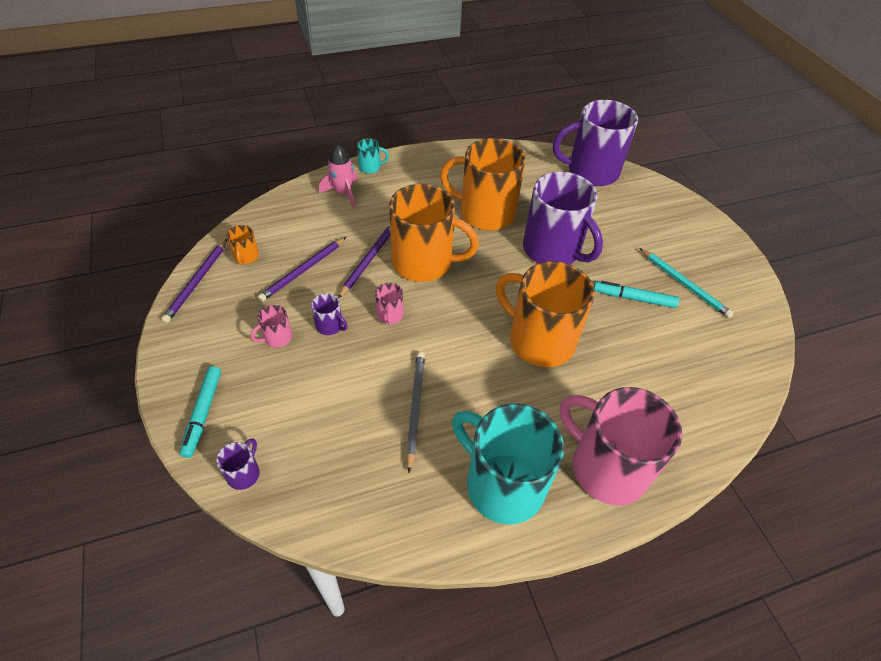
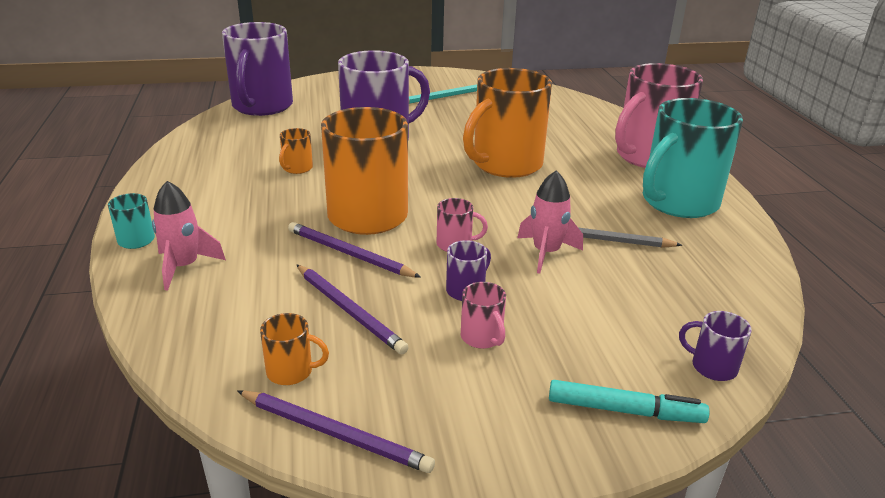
camera: 80 degrees left, 20 degrees down
orange mug [440,138,526,230] -> orange mug [279,128,313,174], size x0.41
turquoise marker [594,281,679,308] -> none
none -> pink rocket [517,171,583,274]

